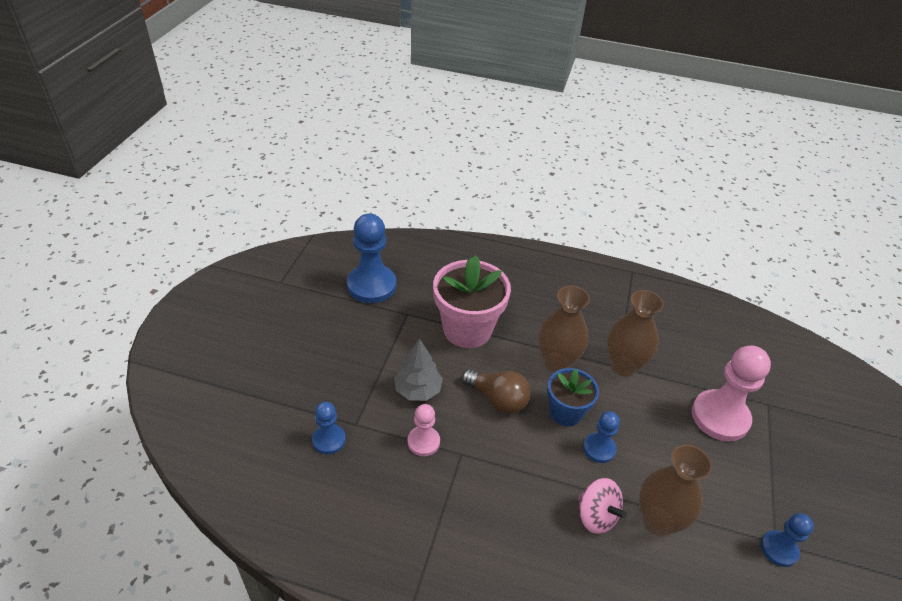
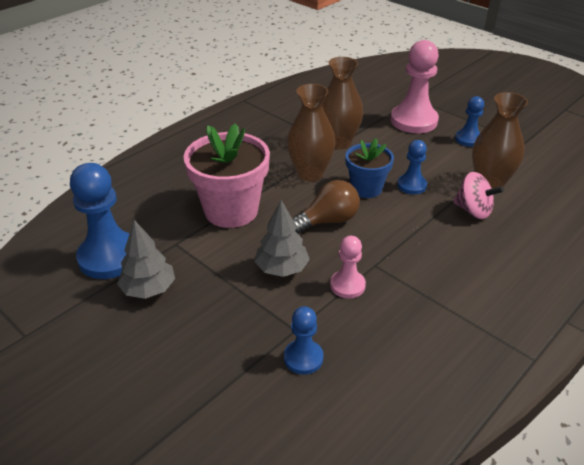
camera: 60 degrees left, 5 degrees down
pink spinning top [578,478,627,534] -> pink spinning top turned 45 degrees clockwise [453,172,504,219]
blue pawn [761,513,814,567] -> blue pawn moved to [455,96,484,147]
none -> grey tree [117,220,175,299]

